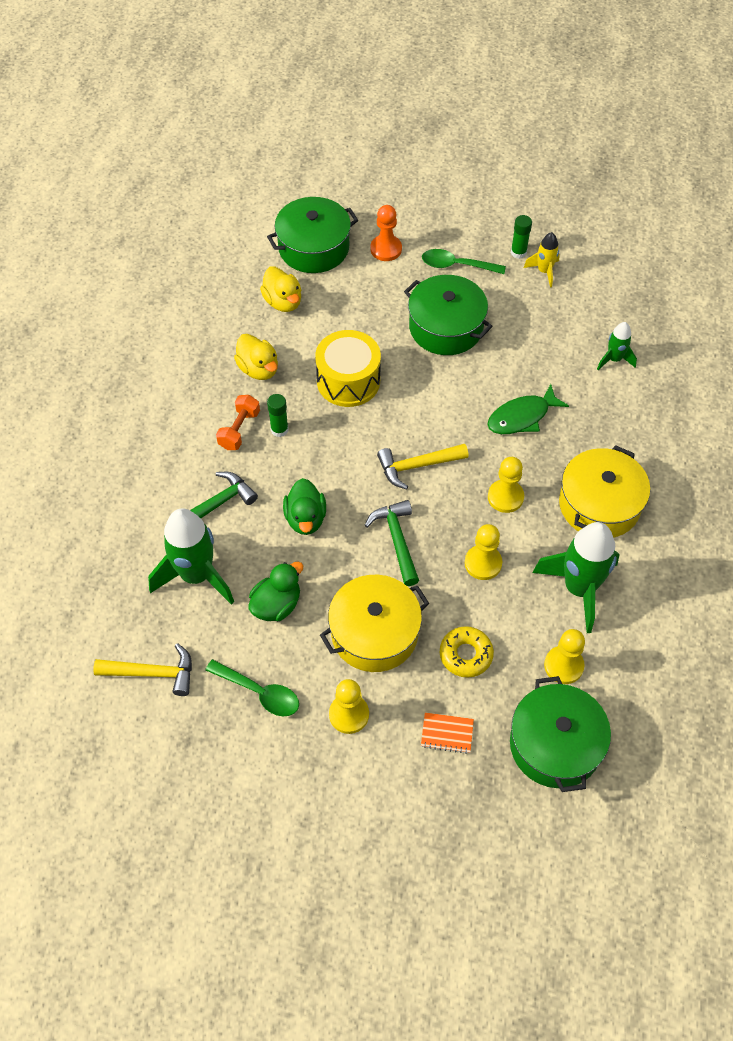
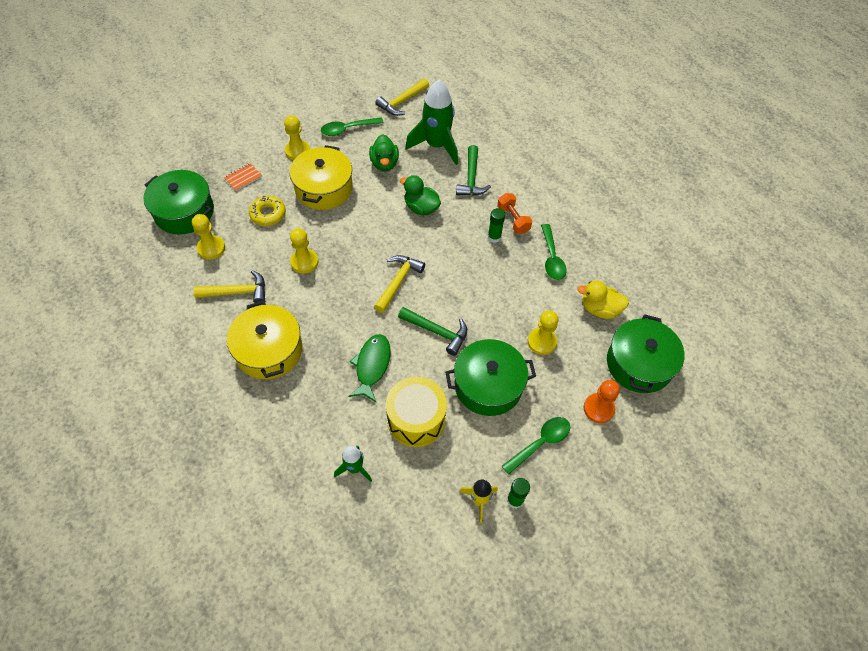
camera: 130 degrees right, 0 degrees up
yellow duck [234,334,278,380] -> green spoon [541,224,567,280]
yellow drum [315,330,381,407] -> yellow drum moved to [386,377,447,447]
green hammer [364,500,419,586] -> green hammer moved to [398,307,467,356]
yellow pawn [488,457,524,513] -> yellow pawn moved to [528,311,558,355]
green rocket [533,522,620,633] -> yellow hammer [193,270,265,303]

